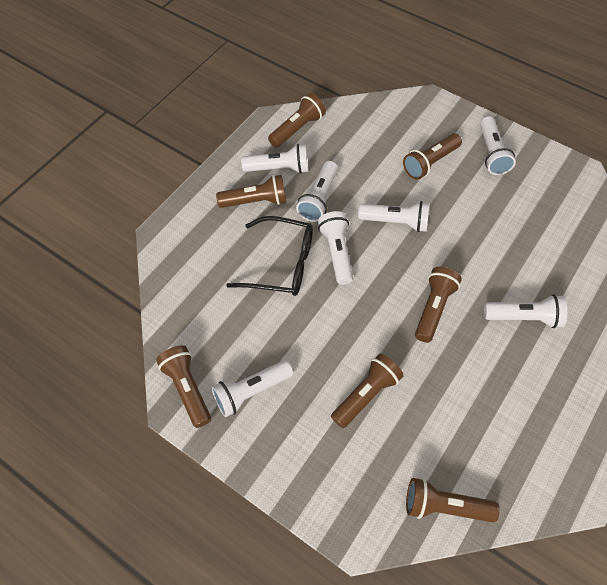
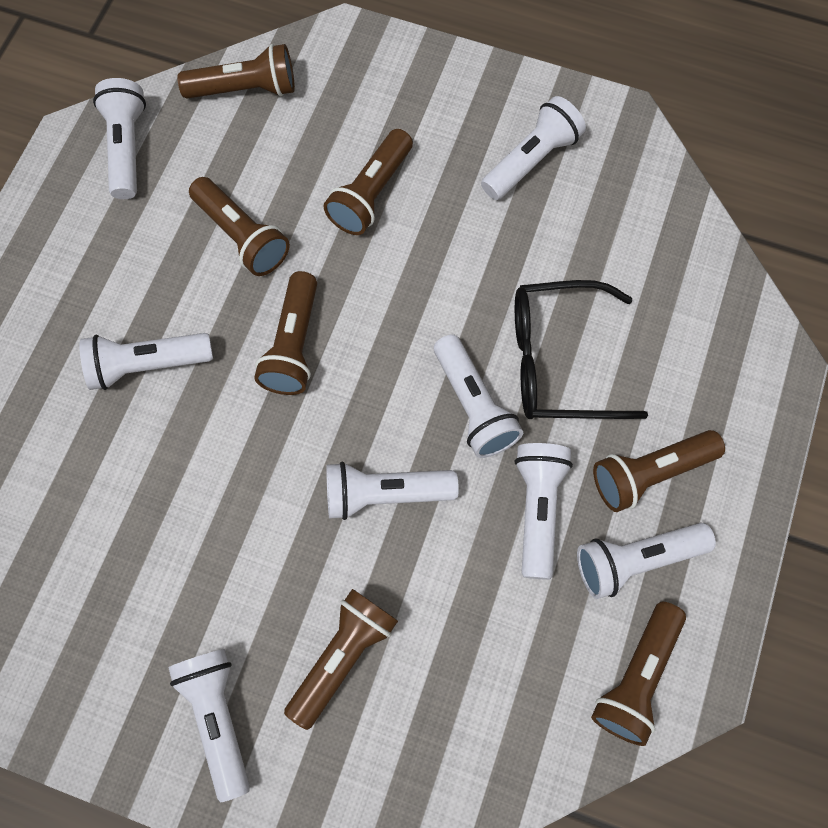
camera: 165 degrees right, 10 degrees up
brown flashlight [156,345,211,428] -> brown flashlight moved to [189,177,290,276]
none -> white flashlight [93,78,146,199]

